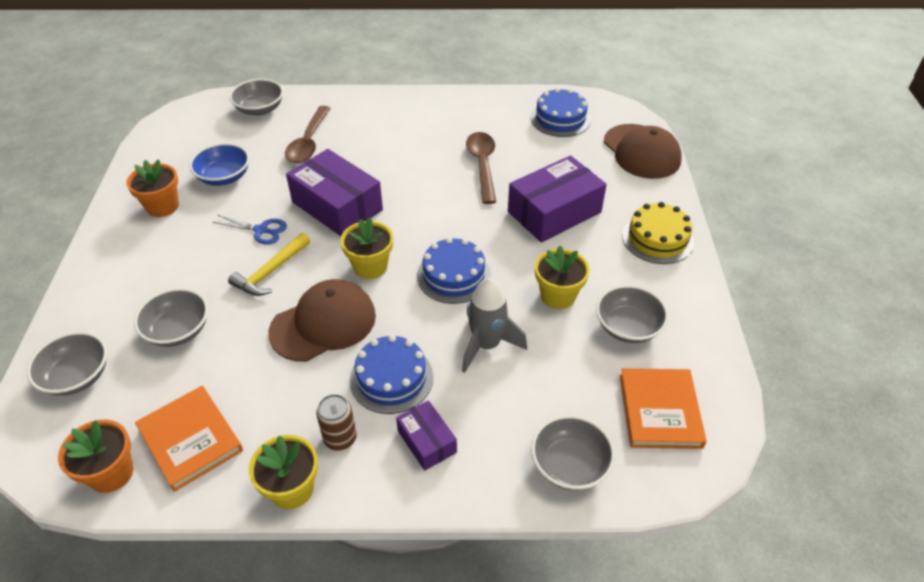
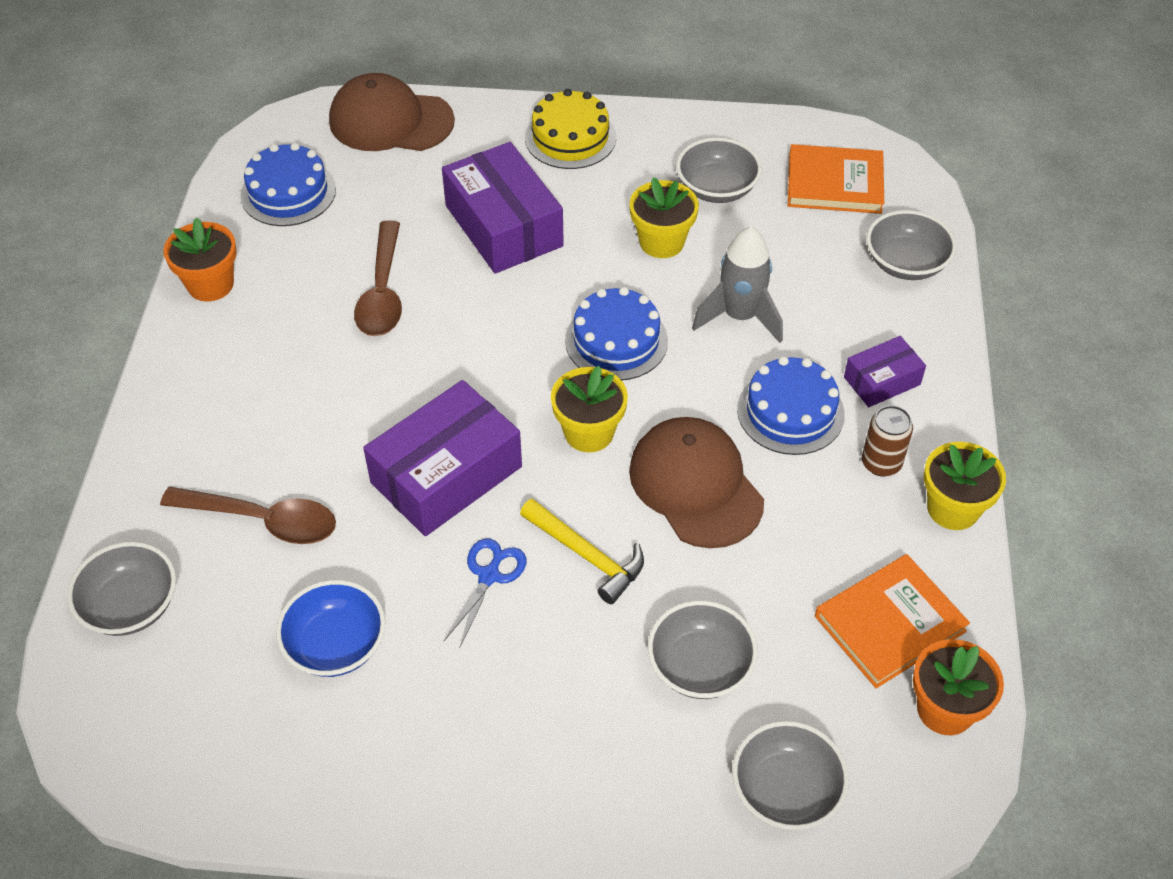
camera: 85 degrees left, 5 degrees up
orange flower pot [126,159,179,217] -> orange flower pot moved to [163,217,237,301]
brown spoon [466,132,496,204] -> brown spoon turned 90 degrees counterclockwise [354,221,402,336]
brown cap [604,124,682,179] -> brown cap turned 150 degrees counterclockwise [329,73,455,151]

